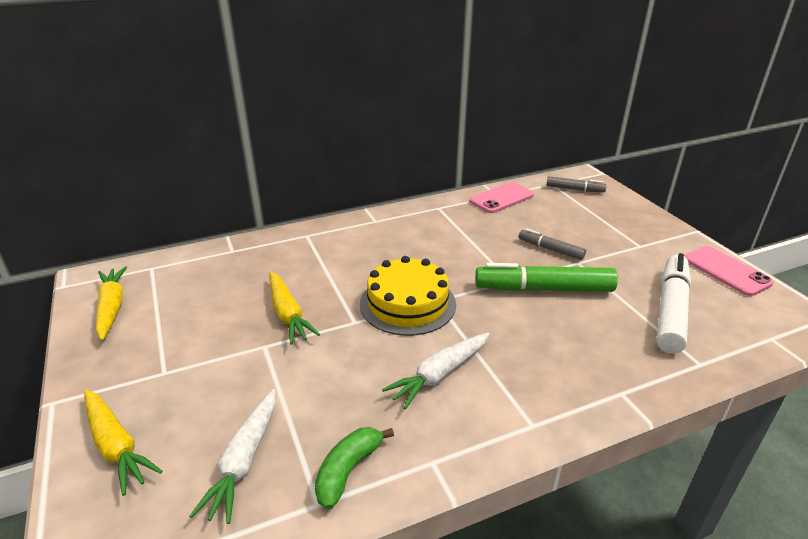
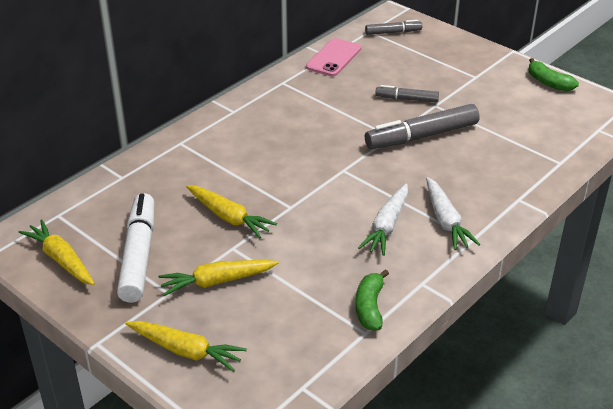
camera: 25 degrees left, 5 degrees up
white carrot [190,389,276,524] -> white carrot moved to [426,177,480,250]
yellow cake [360,256,456,336] -> none
green marker [475,263,618,292] -> grey marker [365,104,480,149]
white marker [657,253,691,353] -> white marker moved to [117,193,154,303]
pink phone [684,246,774,296] -> green banana [529,58,579,91]
none -> yellow carrot [158,260,279,296]

